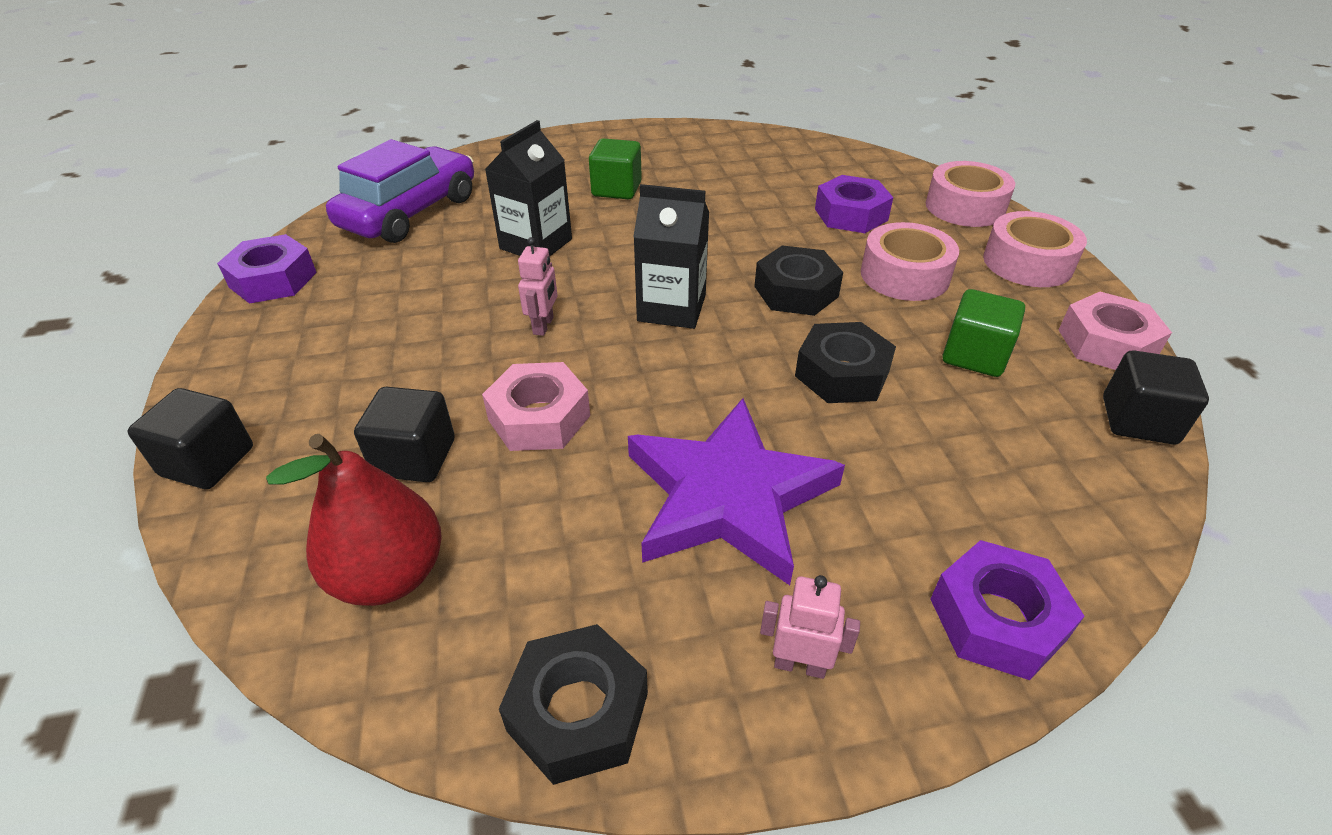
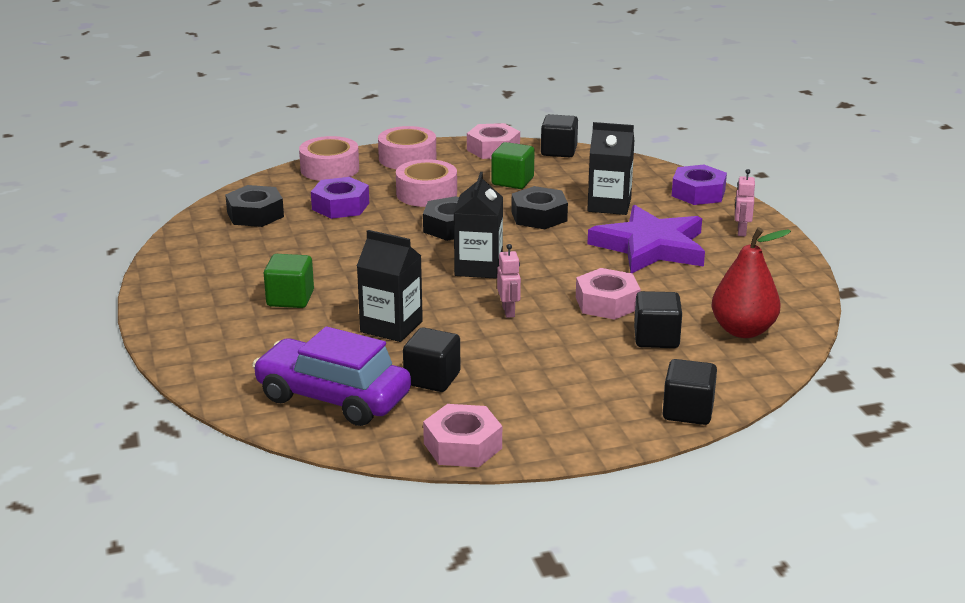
camera: 95 degrees left, 15 degrees down
purple nut [217,234,317,304] -> pink nut [423,404,502,467]
black nut [499,624,648,785] -> black nut moved to [225,185,284,227]
pink robot [518,237,557,336] -> pink robot turned 75 degrees clockwise [497,244,521,318]
none -> black cube [403,327,460,392]
none -> black carton [587,122,634,215]

